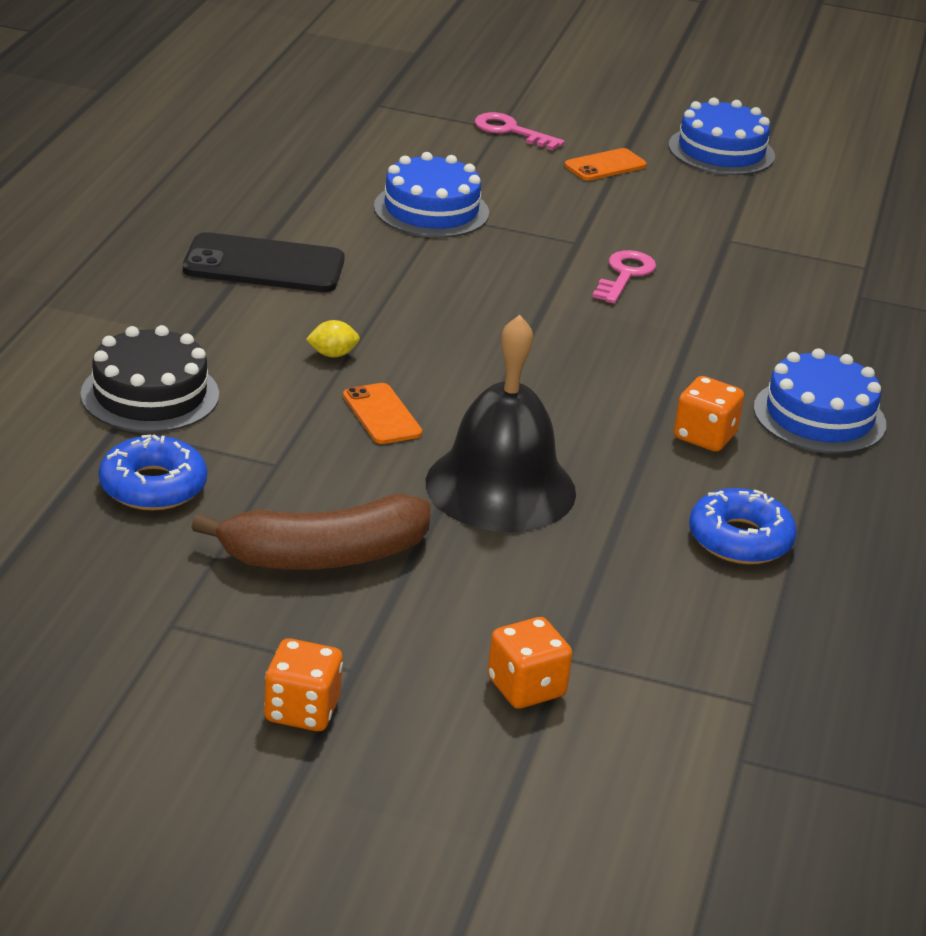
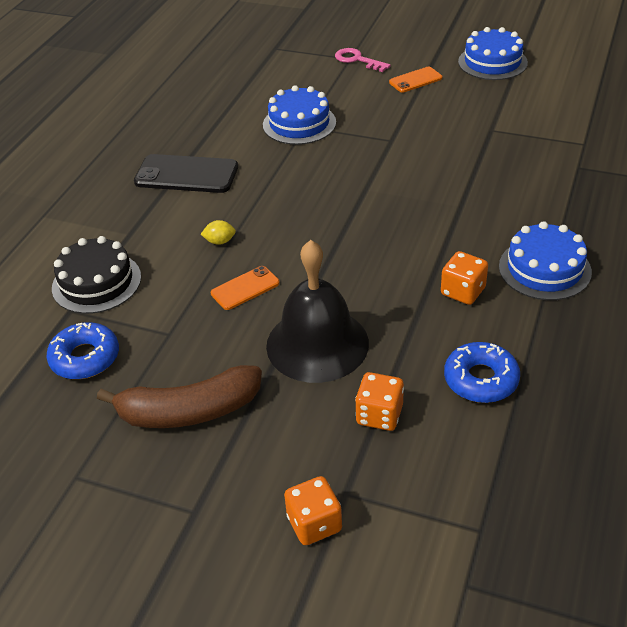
camera: 10 degrees right, 10 degrees up
orange dice [264,638,343,731] -> orange dice moved to [355,372,404,431]
orange phone [343,383,422,444] -> orange phone turned 75 degrees clockwise [211,266,280,310]
pink key [592,250,656,304] -> none

